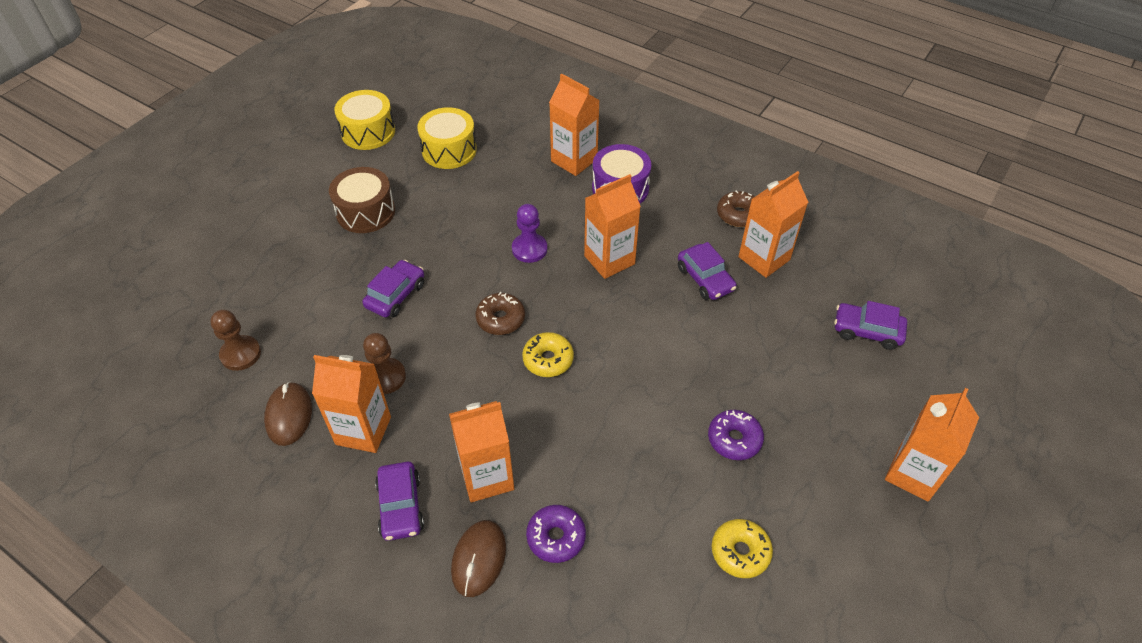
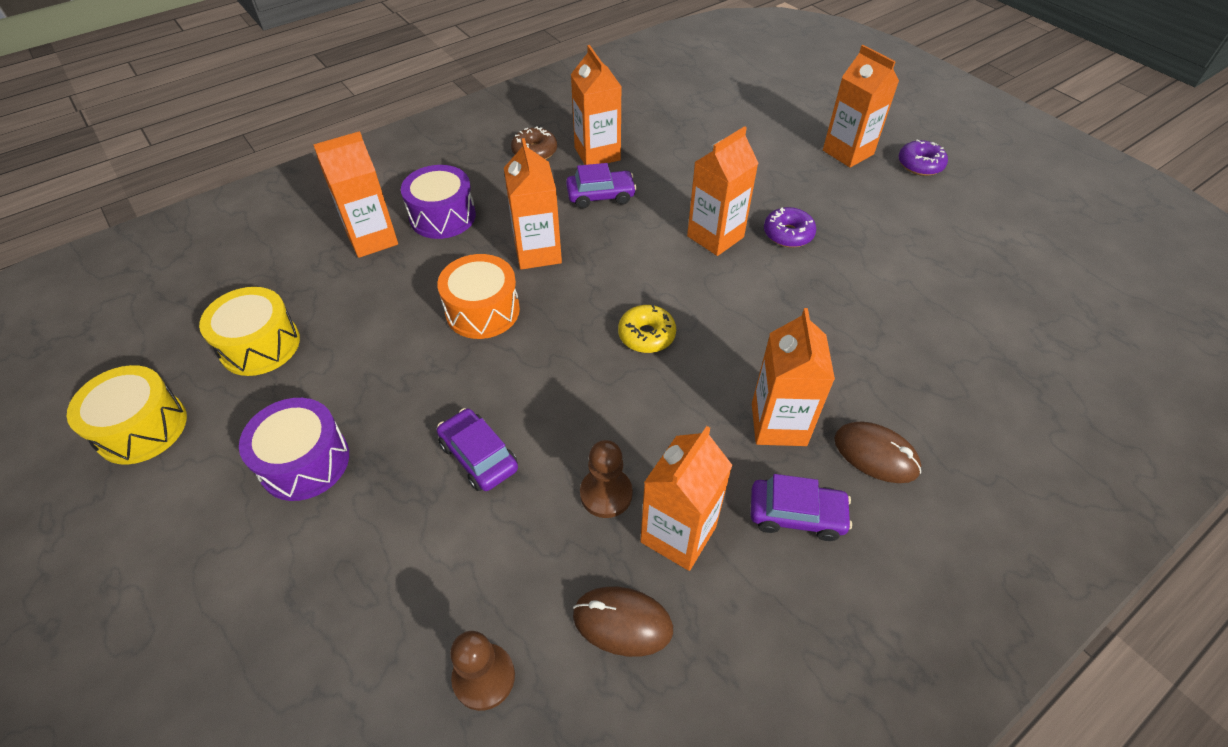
camera: 70 degrees left, 0 degrees up
brown drum [329,167,395,233] -> purple drum [239,398,349,501]
brown donut [475,292,525,335] -> none
purple pawn [512,204,547,263] -> orange drum [437,254,520,339]
purple donut [526,505,586,563] -> purple donut moved to [898,140,948,176]
yellow donut [712,519,773,578] -> none
purple car [834,301,907,350] -> none
none -> orange carton [687,126,758,256]

